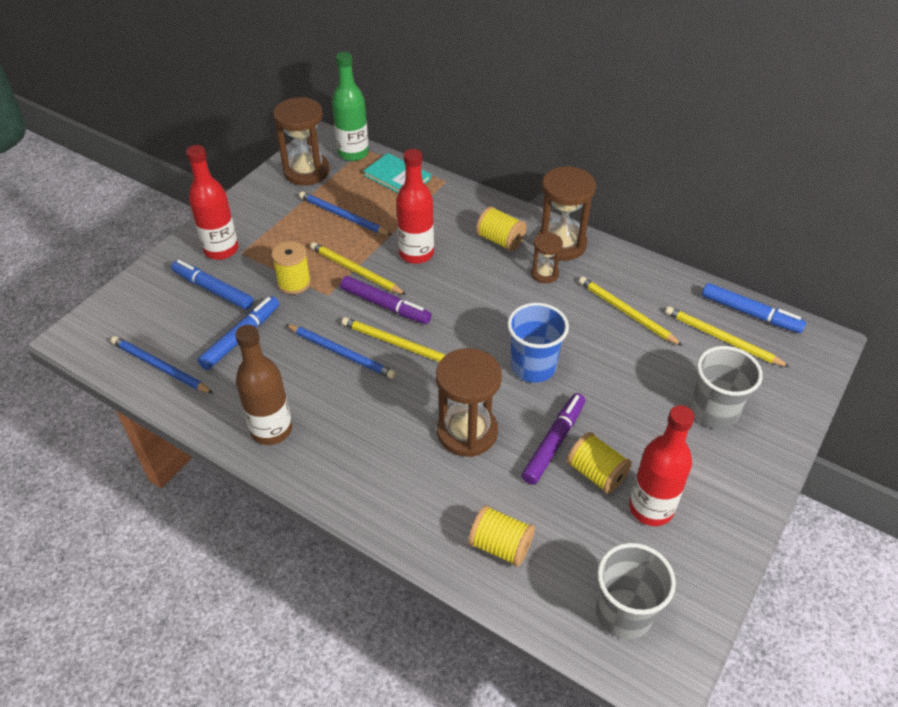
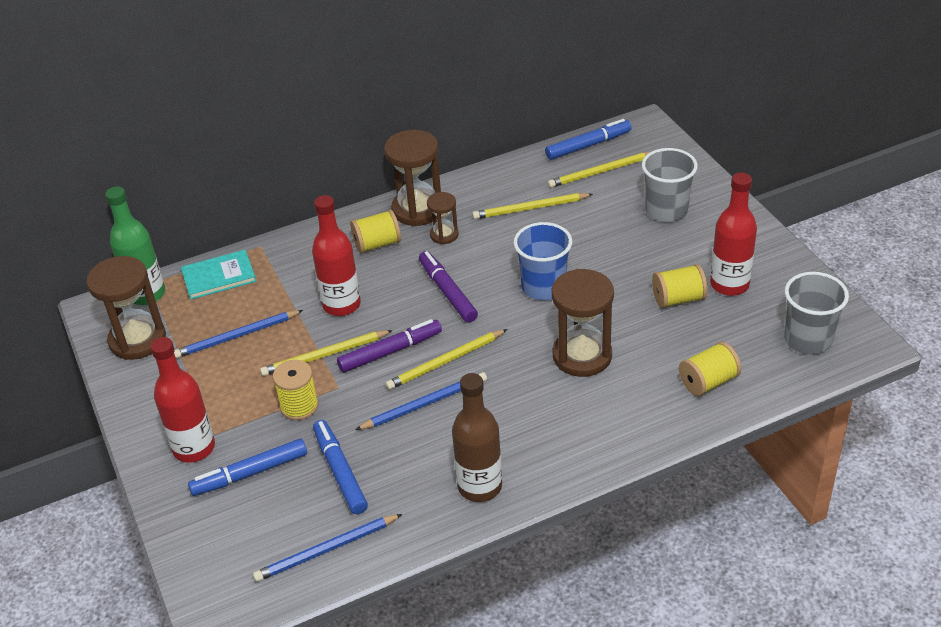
camera: 55 degrees left, 5 degrees down
purple marker [522,393,585,485] -> purple marker moved to [419,251,478,323]

